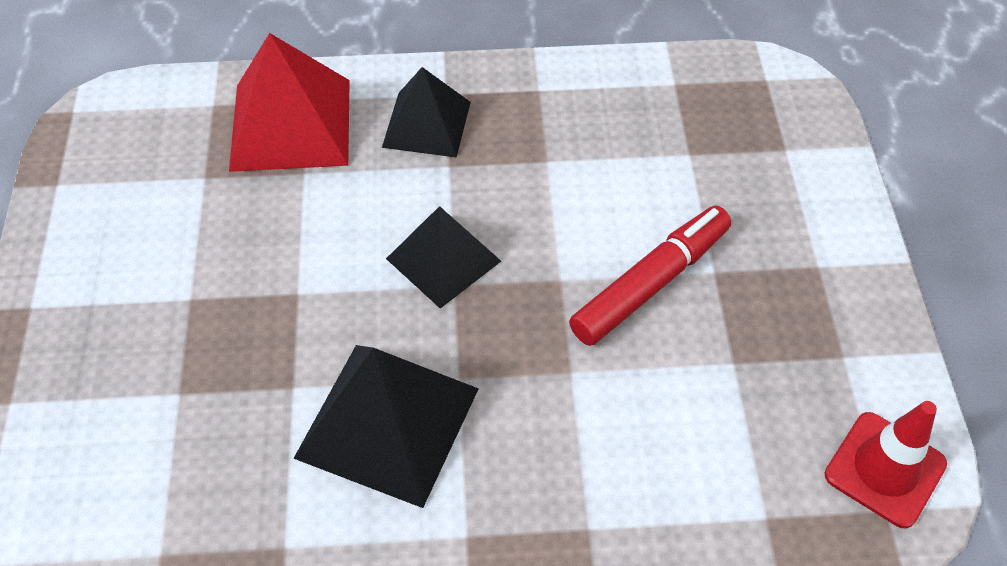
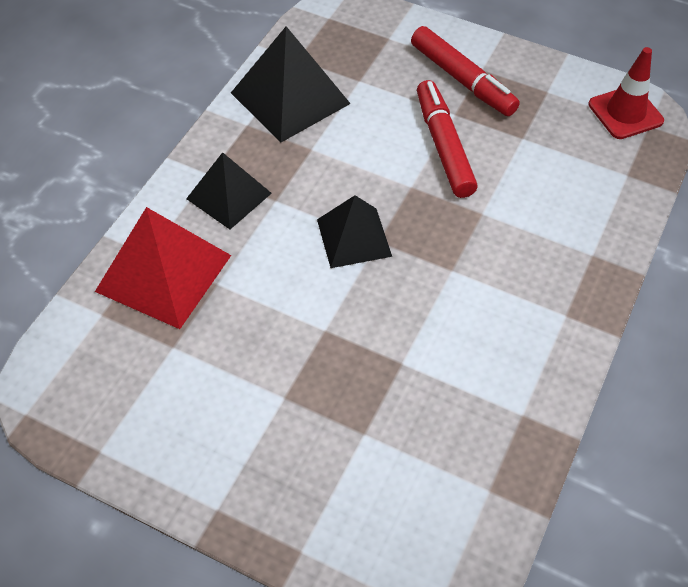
camera: 60 degrees left, 0 degrees up
black pyramid [293,345,479,508] -> black pyramid moved to [231,26,351,143]
none -> red marker [411,26,520,116]

